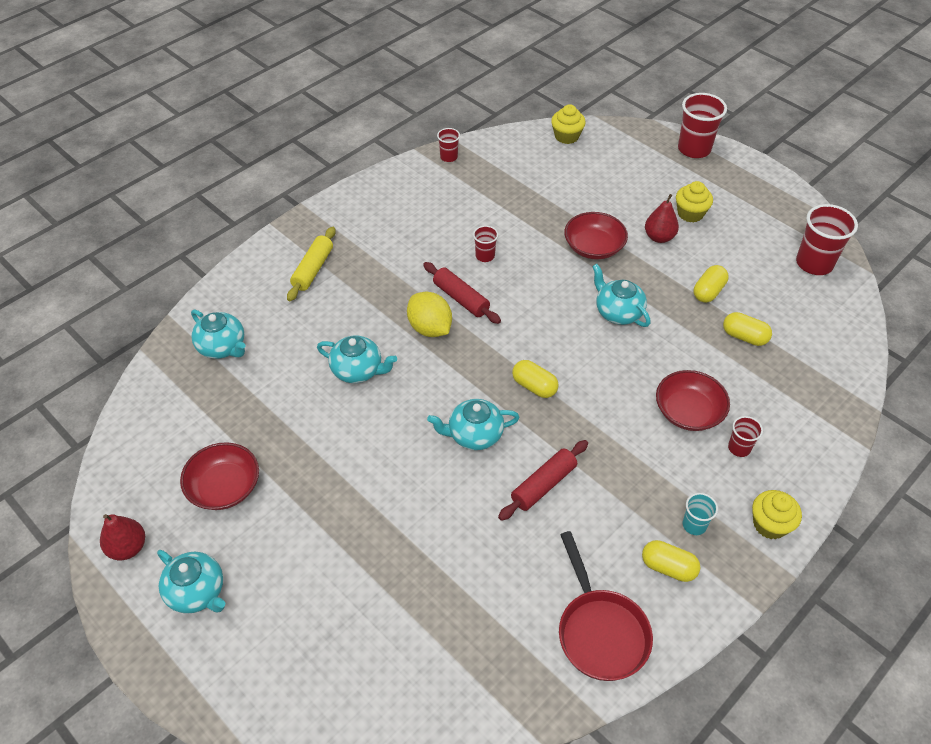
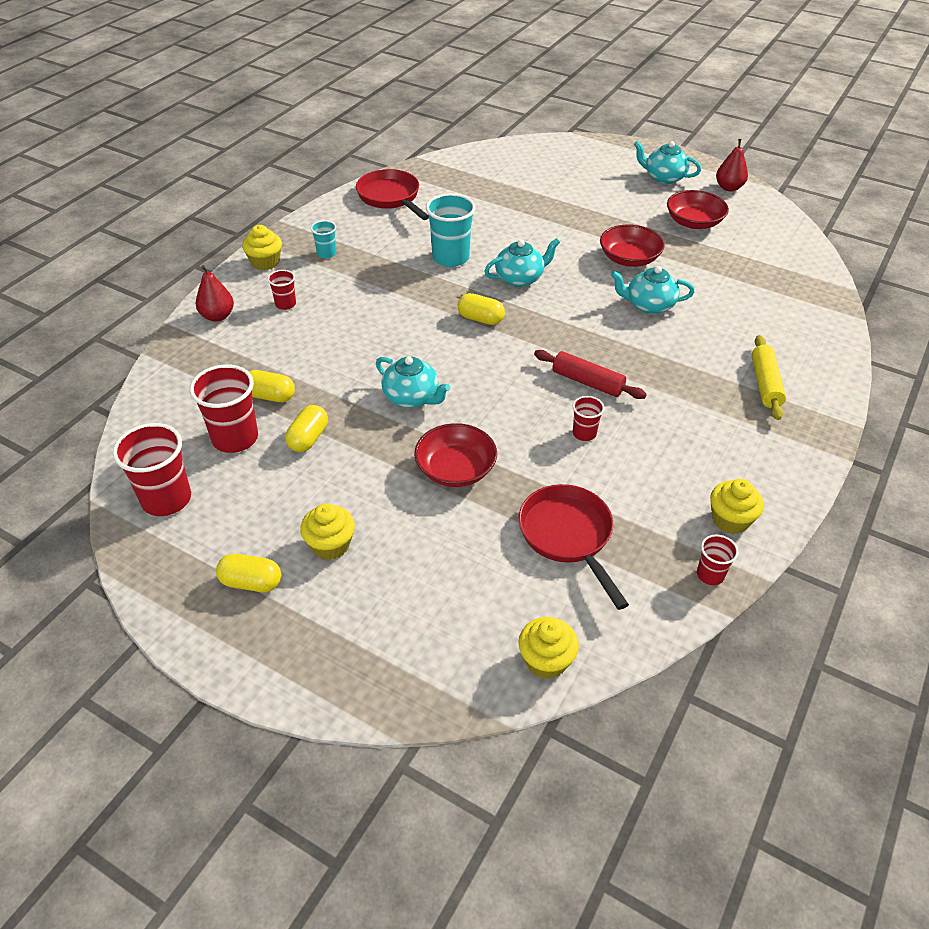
camera: 165 degrees right, 5 degrees down
turquoise teapot [191,309,246,359] -> none
yellow lemon [407,292,452,337] -> none
red rolling pin [498,440,588,521] -> turquoise cup [426,193,476,267]
yellow capsule [642,540,700,582] -> yellow capsule moved to [216,554,281,592]
red pear [645,194,679,243] -> red pear moved to [196,265,234,322]
red bowl [656,370,730,431] -> red bowl moved to [600,224,665,267]
red cup [678,93,727,158] -> red cup moved to [190,364,258,453]
none -> red pan [519,484,629,610]
none -> yellow cupcake [710,479,764,534]

